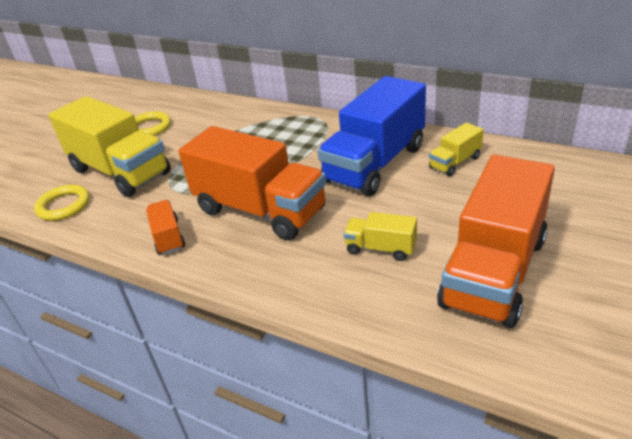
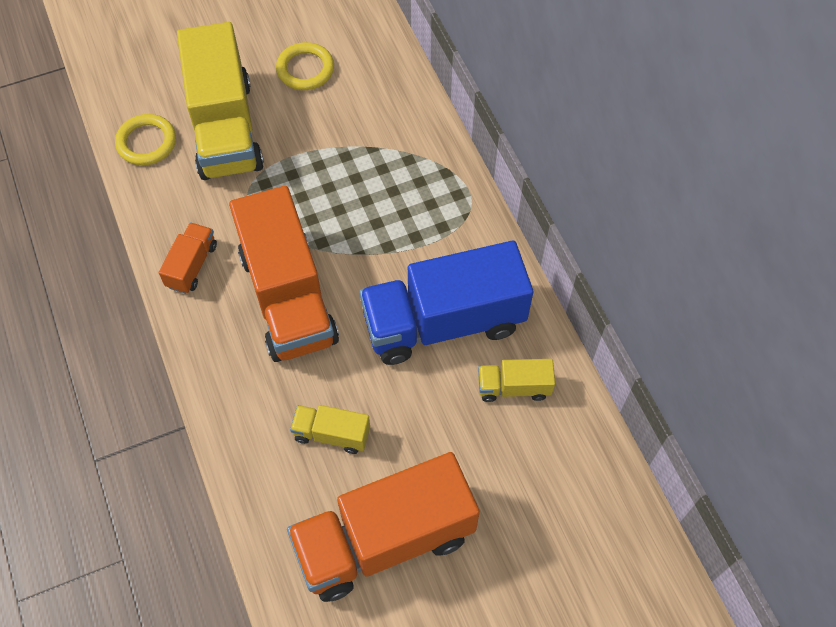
camera: 35 degrees right, 25 degrees up
yellow truck [343,212,417,261] -> yellow truck turned 45 degrees counterclockwise [290,405,370,454]

